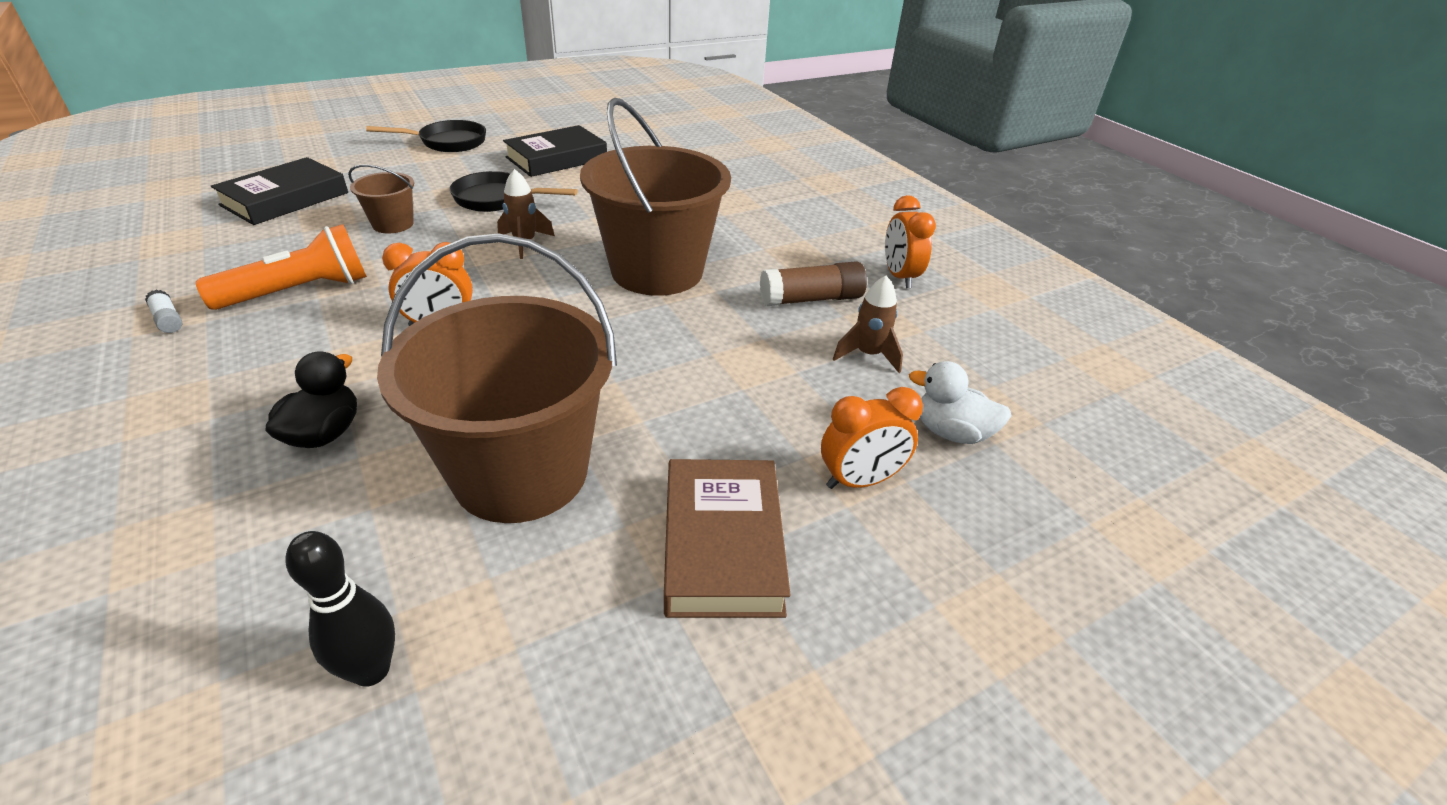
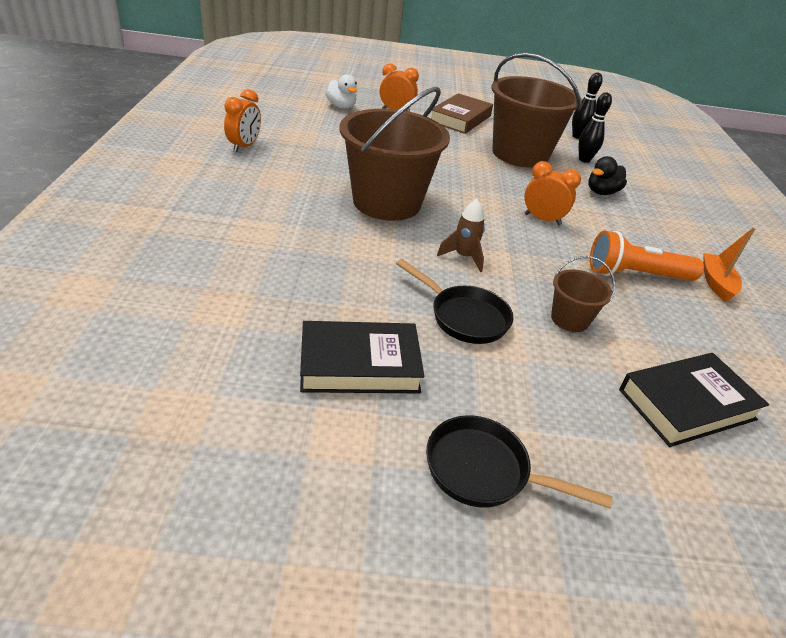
camera: 150 degrees left, 0 degrees up
white glue stick [145,290,183,333] -> orange boat [703,227,756,302]
brown glue stick [760,261,867,306] -> none
brown rocket [833,276,903,373] -> none
none -> black bowling pin [579,92,612,163]

